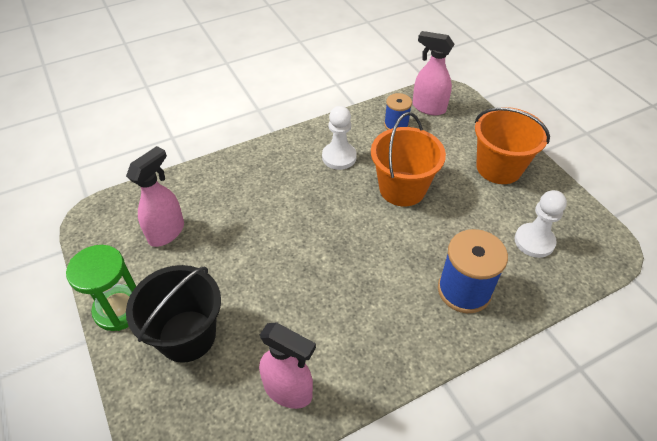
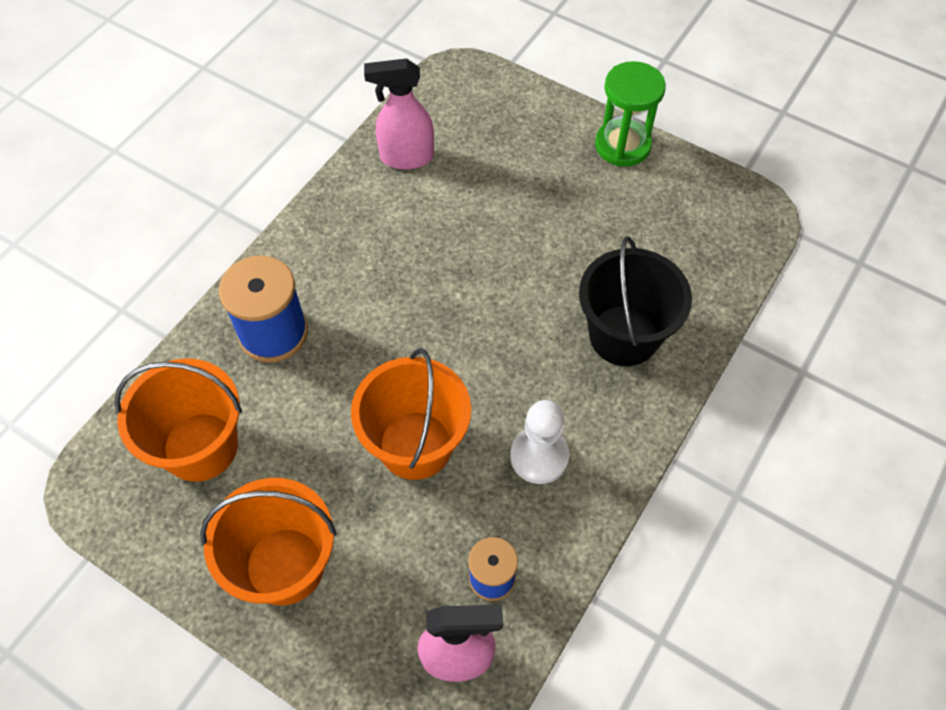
camera: 150 degrees right, 10 degrees up
pink spray bottle [126,146,184,247] -> none
black bucket [126,265,221,363] -> black bucket moved to [579,237,692,366]
white pawn [515,190,567,258] -> orange bucket [115,358,242,482]

